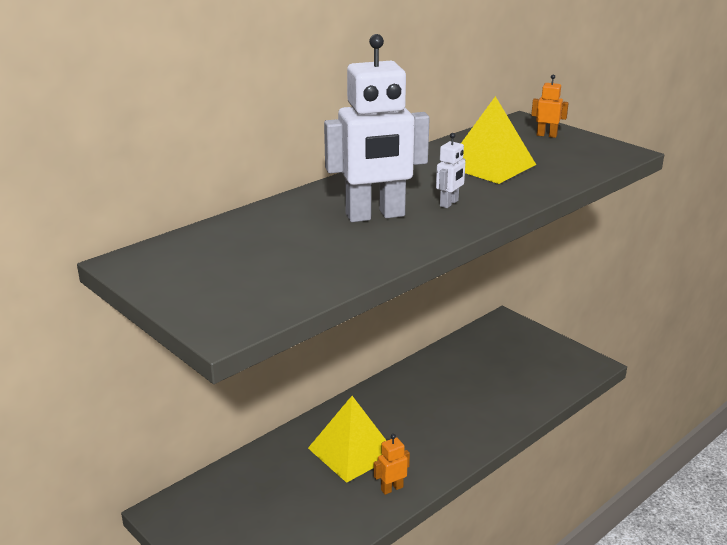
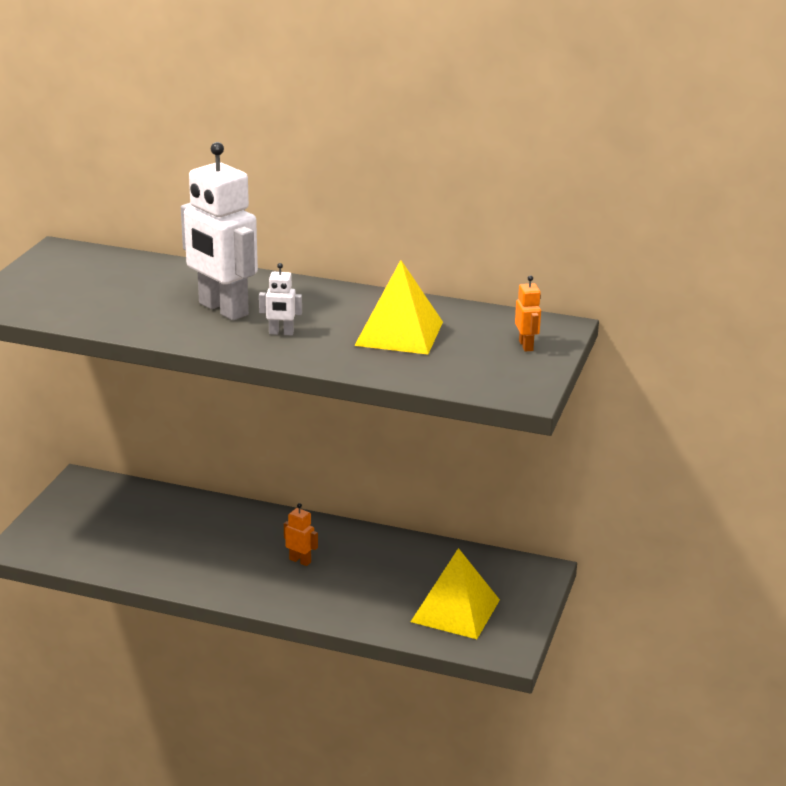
camera: 60 degrees right, 0 degrees up
yellow pyramid [308,396,387,483] -> yellow pyramid moved to [411,548,500,639]
orange robot [374,434,410,495] -> orange robot moved to [284,503,318,566]

